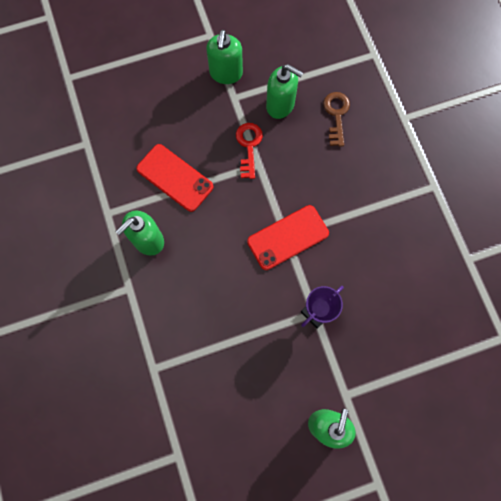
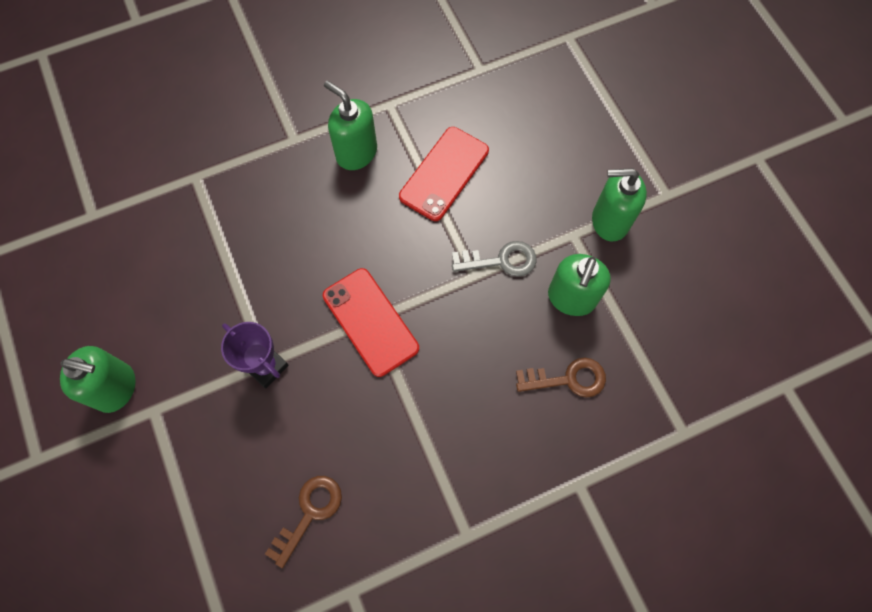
camera: 85 degrees right, 5 degrees down
red key [236,123,263,179] -> grey key [452,241,537,277]
none -> brown key [265,476,342,568]

